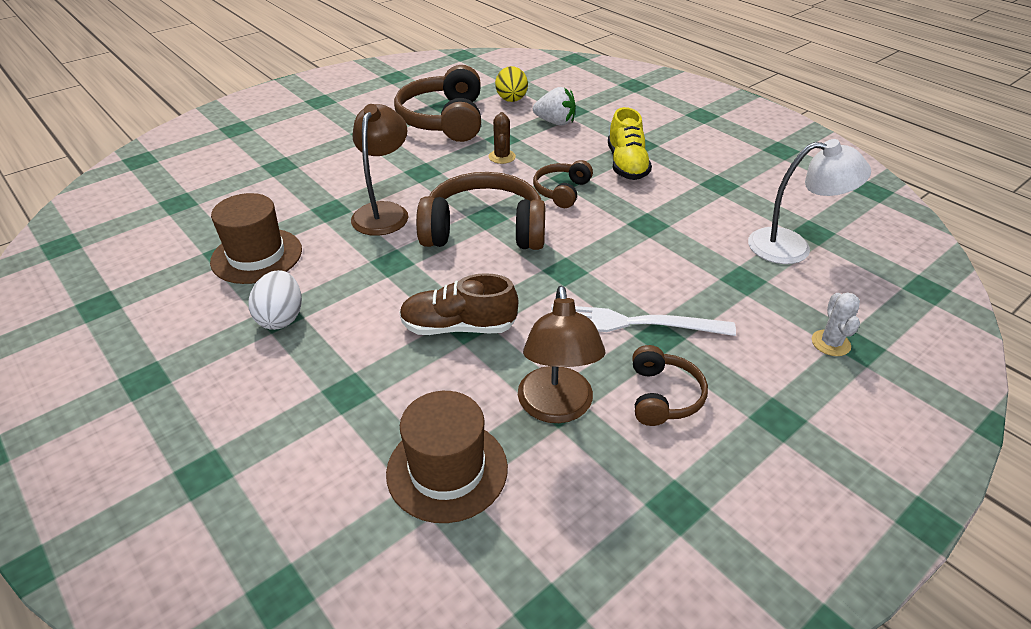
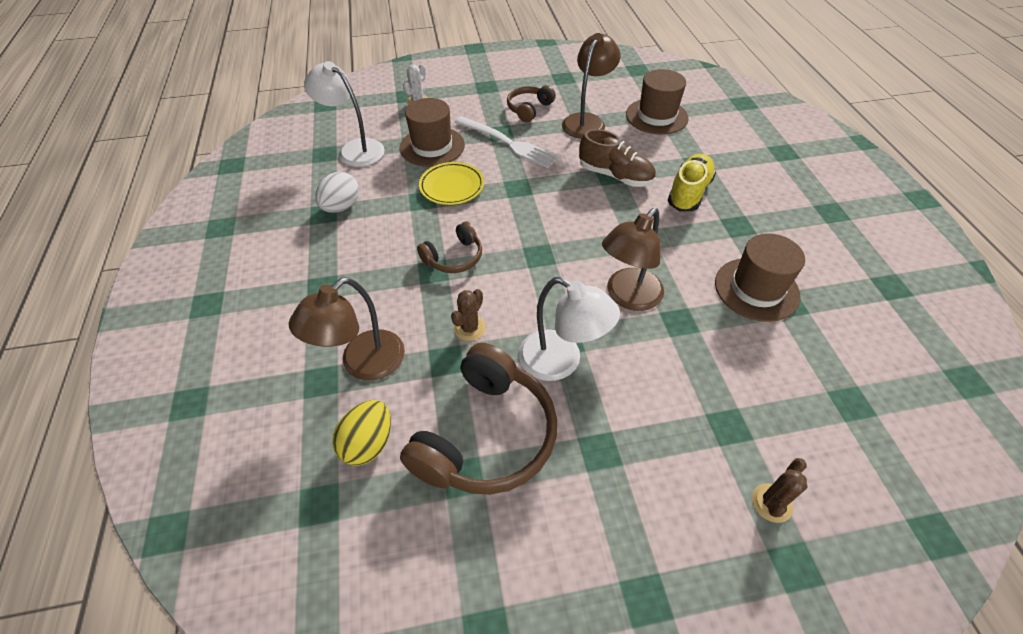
camera: 150 degrees left, 10 degrees up
white egg [249,270,302,330] -> white egg moved to [315,172,359,213]
brown headphones [416,172,546,250] -> none
white strawberry [533,87,576,126] -> brown lamp [289,277,405,381]
yellow shoe [608,107,652,180] -> yellow shoe moved to [667,154,716,211]
none -> brown hat [400,98,465,167]
none -> yellow plate [419,162,484,205]
none -> white lamp [519,277,620,381]
none -> brown cactus [752,458,807,523]

